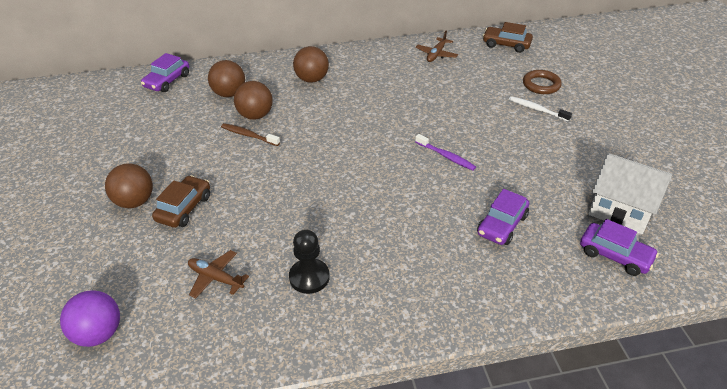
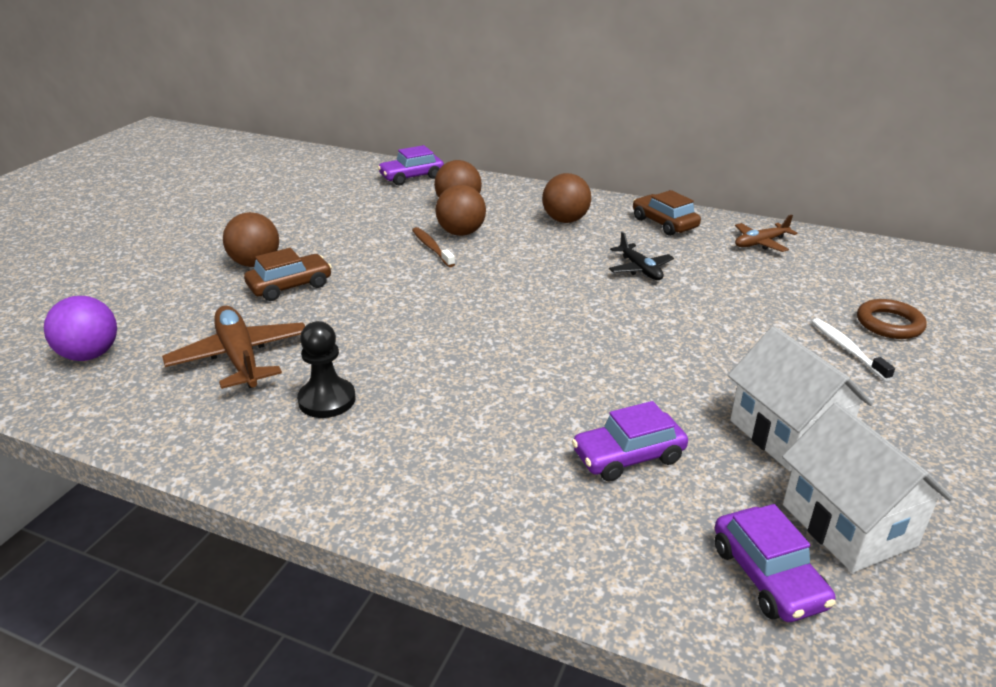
camera: 35 degrees right, 10 degrees down
brown plane [188,250,249,298] -> brown plane [162,306,305,389], size x1.65
purple toothbrush [415,134,476,171] -> none
brown car [483,22,533,53] -> brown car moved to [633,190,701,236]
none -> black plane [609,232,674,280]
none -> white house [728,326,873,471]

